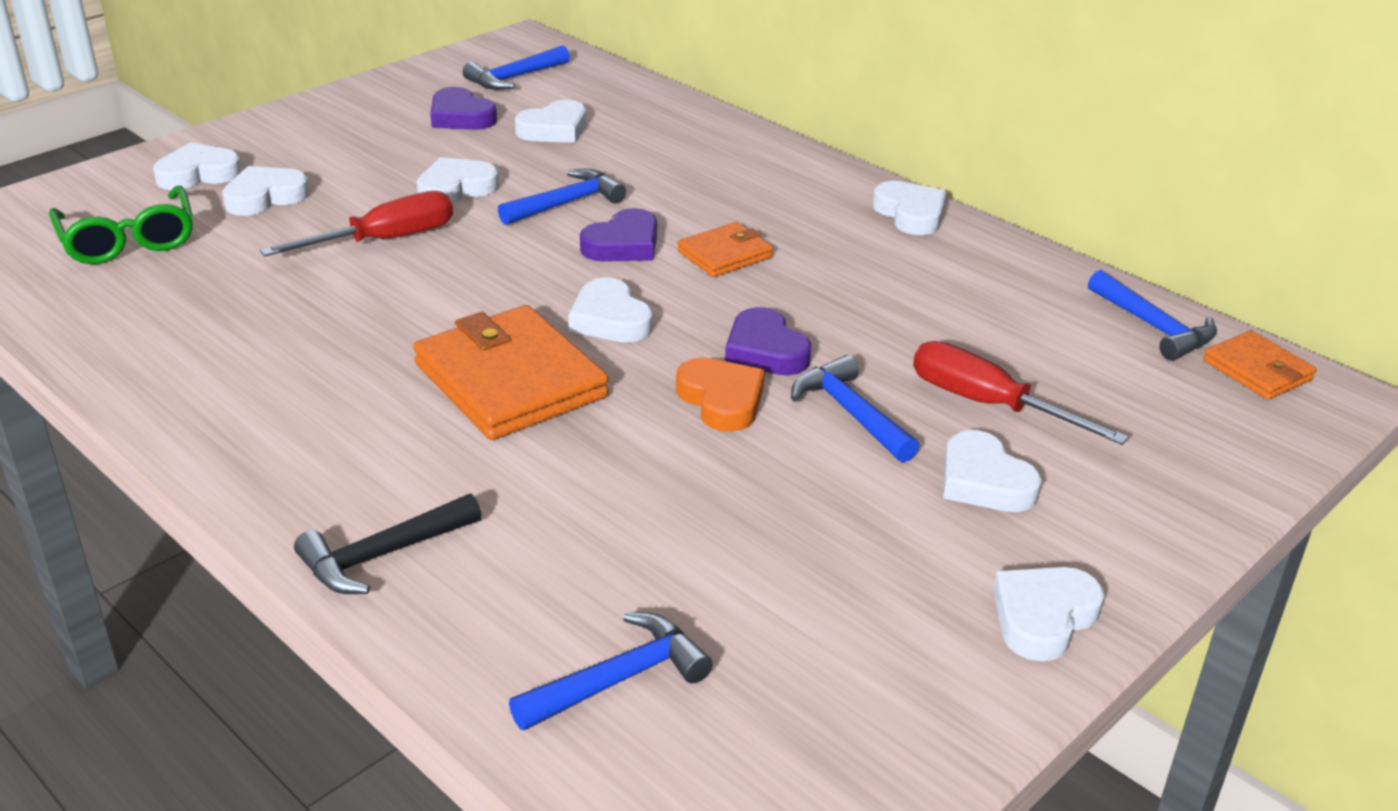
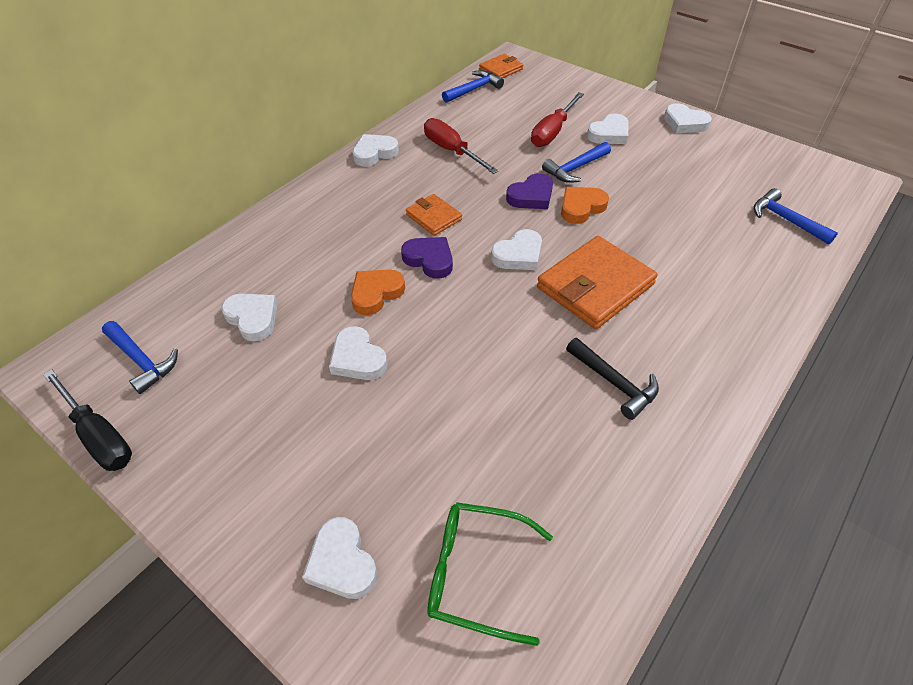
camera: 95 degrees left, 15 degrees up
green glasses [49,185,193,264] -> green glasses turned 135 degrees counterclockwise [428,502,553,646]
white heart [222,166,310,216] -> none
red screwdriver [260,191,453,257] -> red screwdriver moved to [424,118,499,174]
black hammer [294,494,482,594] -> black hammer moved to [566,338,659,420]
purple heart [430,87,497,130] -> none
blue hammer [498,169,626,225] -> orange heart [351,269,405,315]
none -> black screwdriver [43,370,132,471]

